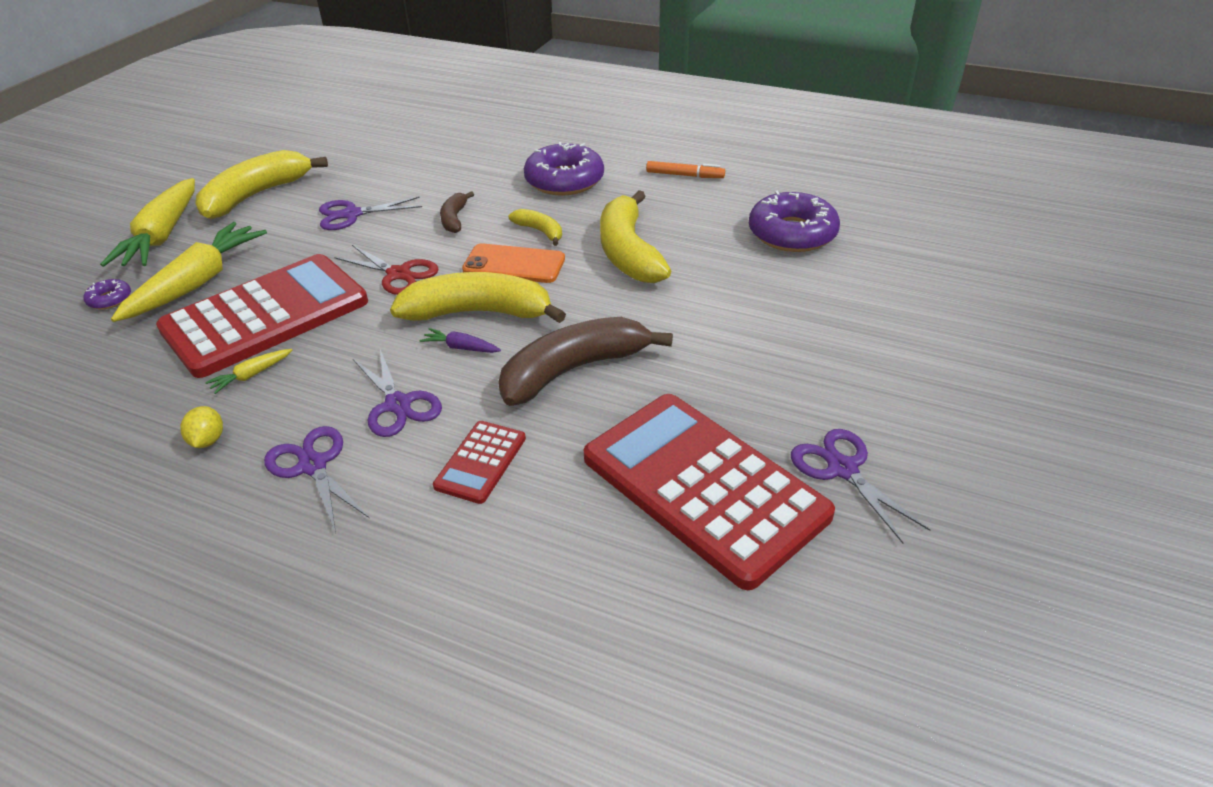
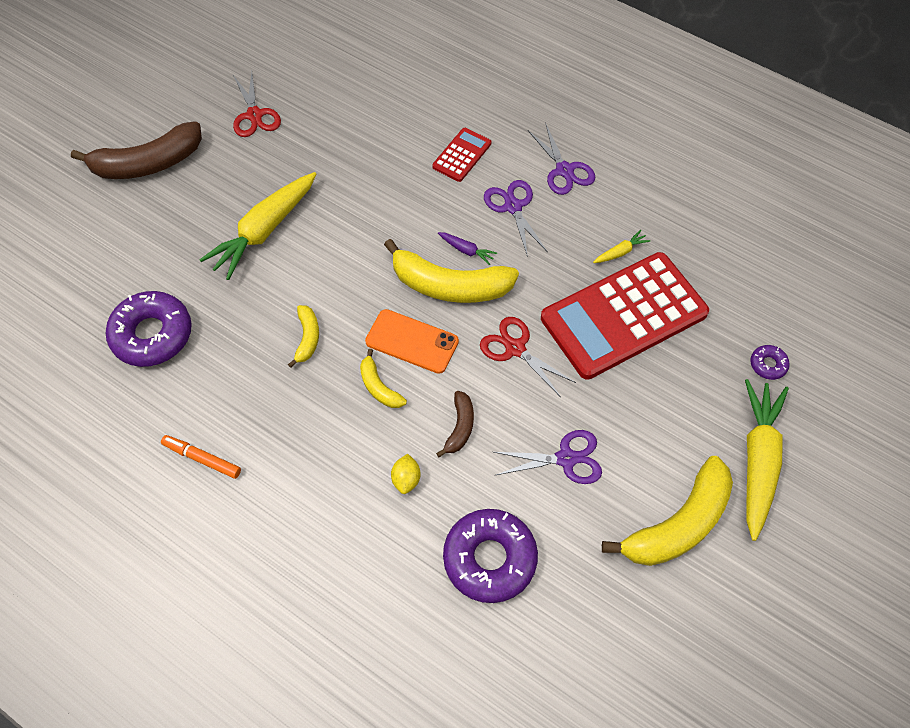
camera: 170 degrees left, 20 degrees up
yellow carrot [111,222,267,322] -> yellow carrot moved to [199,172,316,280]
yellow lemon [180,406,223,448] -> yellow lemon moved to [391,454,421,494]
brown banana [498,317,673,406] -> brown banana moved to [71,121,202,179]
purple donut [524,142,604,196] -> purple donut moved to [443,509,538,603]
red calculator [584,394,835,590] -> none
yellow banana [600,190,671,283] -> yellow banana [288,305,319,368], size x0.49
purple scissors [791,429,930,543] -> red scissors [233,72,281,137]

